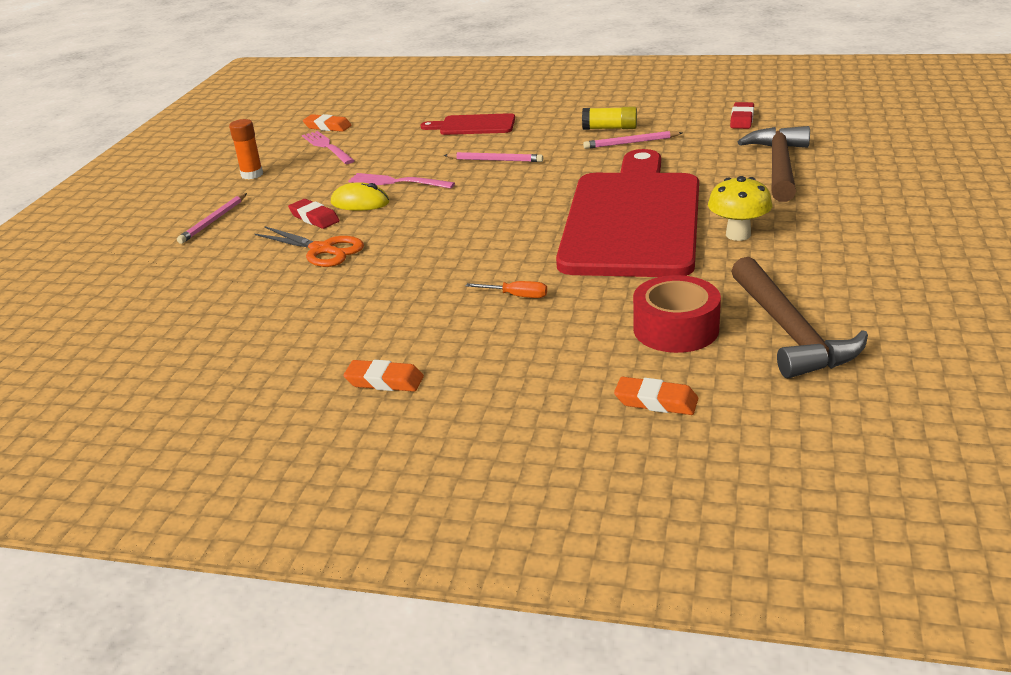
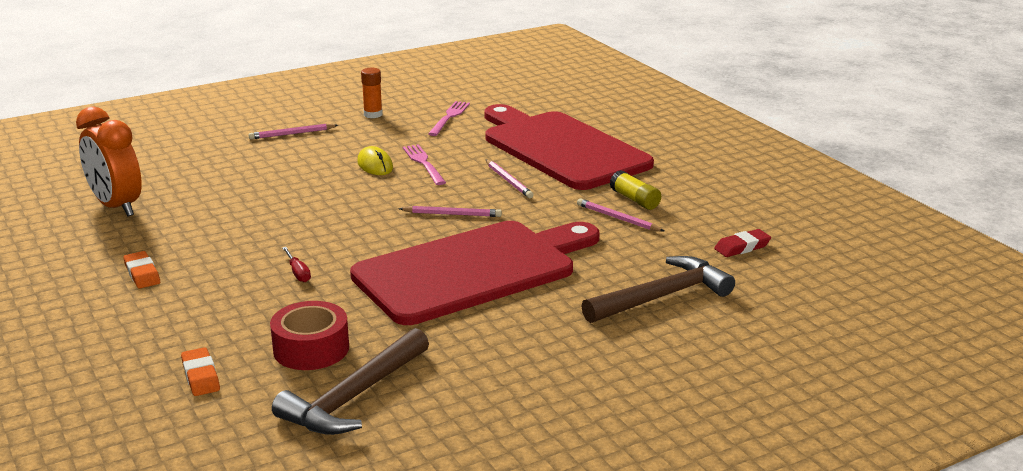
camera: 45 degrees right, 5 degrees down
orange scissors [255,226,364,267] -> none
red eraser [288,199,340,229] -> none
orange eraser [303,114,352,132] -> none
red cutting board [421,113,515,135] -> red cutting board [484,104,654,190], size x2.32
orange screwdriver [466,281,547,298] -> red screwdriver [282,247,311,282]
yellow mushroom [708,176,772,241] -> none
none -> orange clock [76,106,142,216]
none -> pink pencil [399,206,502,217]

